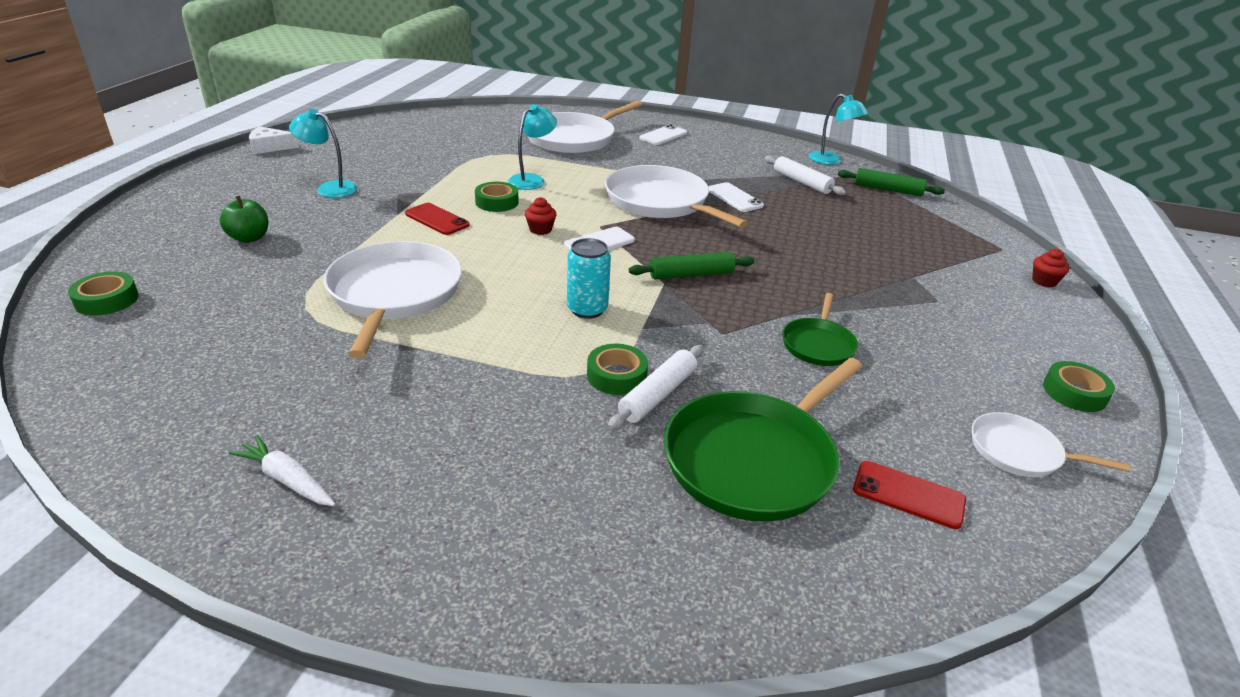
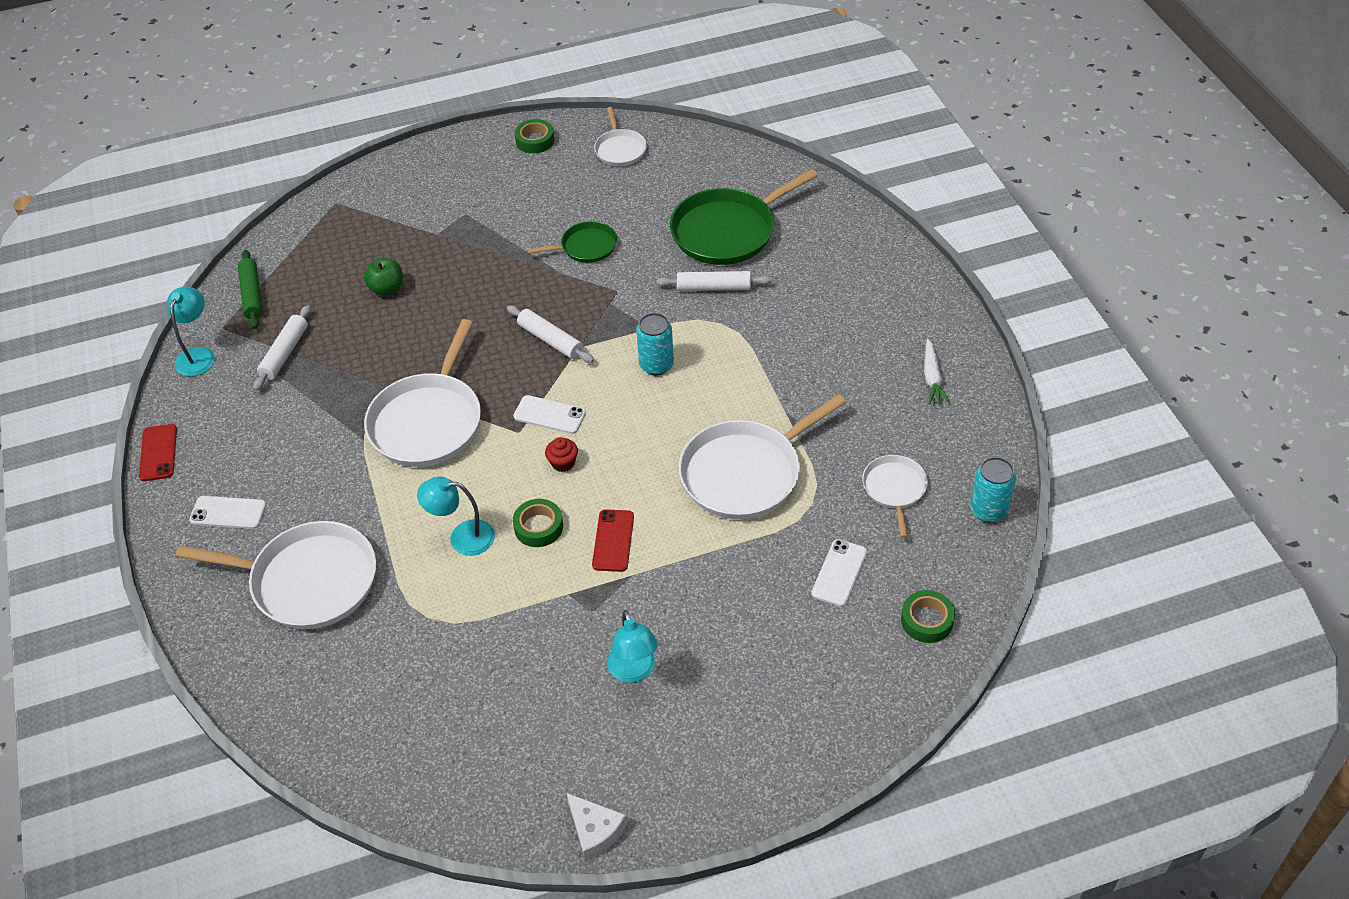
camera: 120 degrees left, 15 degrees up
green apple [220,196,268,243] -> green apple moved to [364,258,403,296]
green tape [587,344,648,395] -> none
green rolling pin [629,252,754,279] -> white rolling pin [507,306,594,363]
green pan [664,358,863,522] -> green pan turned 135 degrees clockwise [670,169,818,265]
white phone [708,182,764,212] -> white phone moved to [811,539,867,607]
red phone [853,461,966,529] -> red phone moved to [139,424,177,481]
red cupcake [1032,249,1069,287] -> none
none -> white pan [862,455,928,538]
none -> turquoise can [970,457,1016,523]

